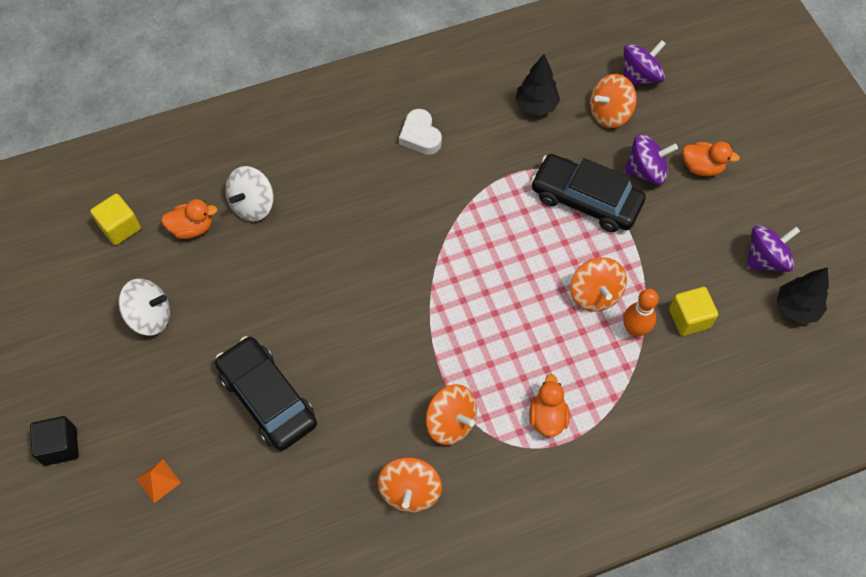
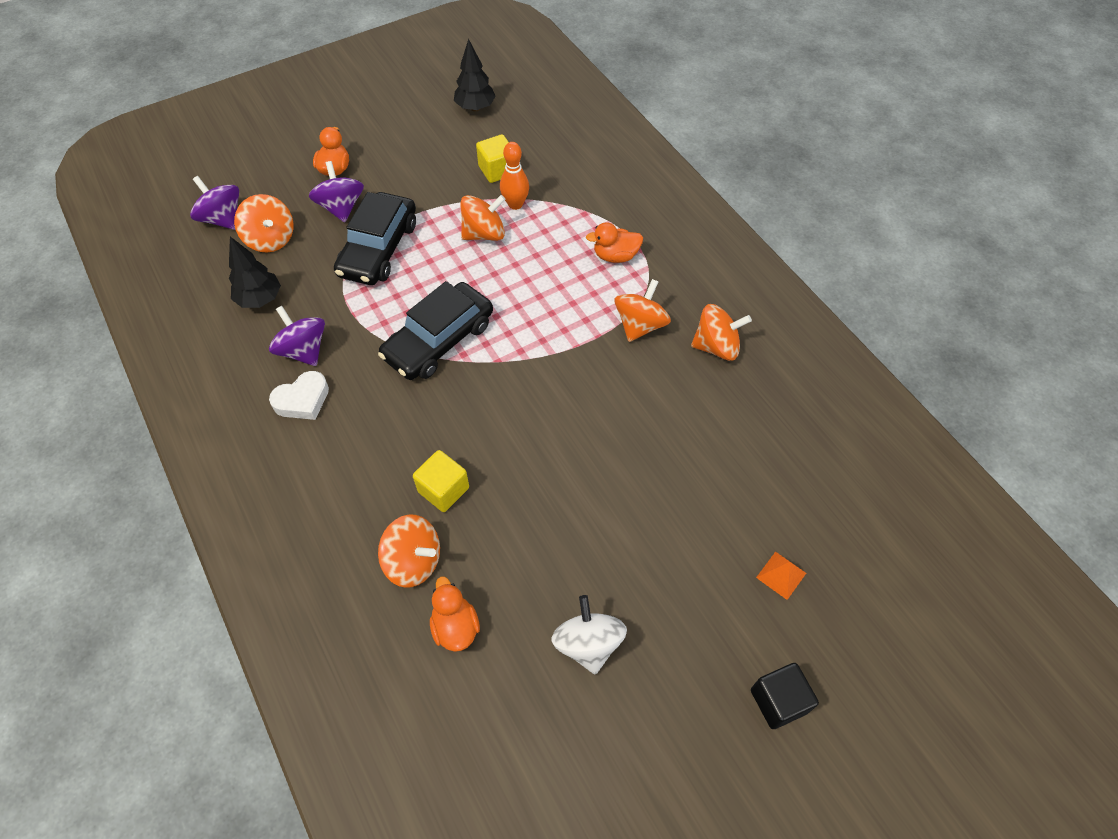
camera: 100 degrees left, 5 degrees down
yellow cube [90,194,141,245] -> yellow cube moved to [413,450,469,512]
black car [215,336,317,451] -> black car moved to [378,281,493,380]
white spinning top [226,166,274,221] -> orange spinning top [378,515,440,588]
purple spinning top [747,225,800,272] -> purple spinning top moved to [269,306,325,366]

